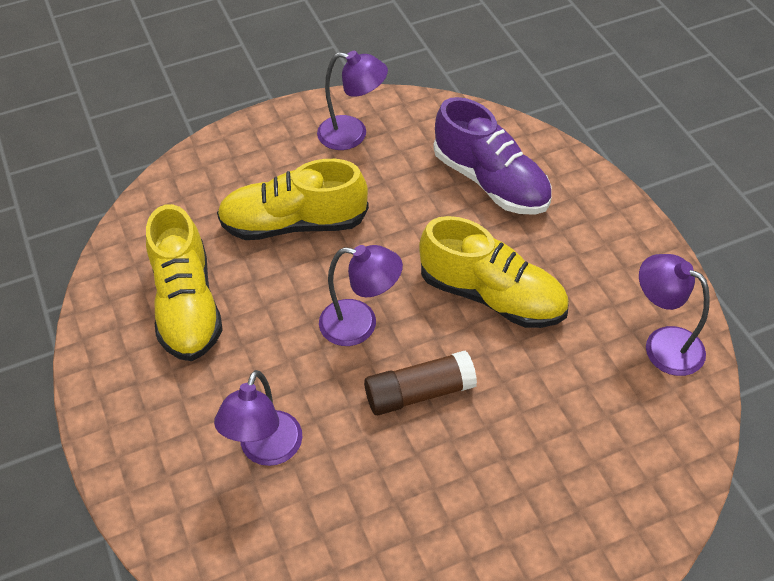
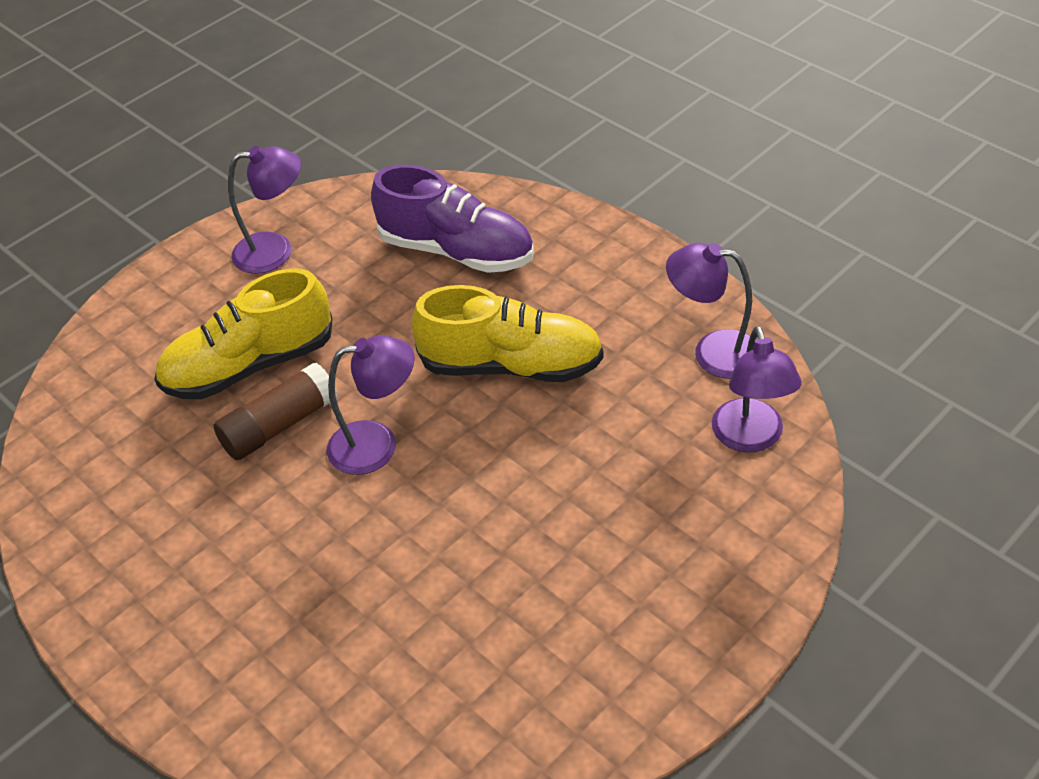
camera: 20 degrees left, 5 degrees down
yellow shoe [146,204,223,361] -> none
purple lamp [214,370,302,466] -> purple lamp moved to [712,326,802,452]
brown glue stick [364,350,477,415] -> brown glue stick moved to [214,363,338,460]

